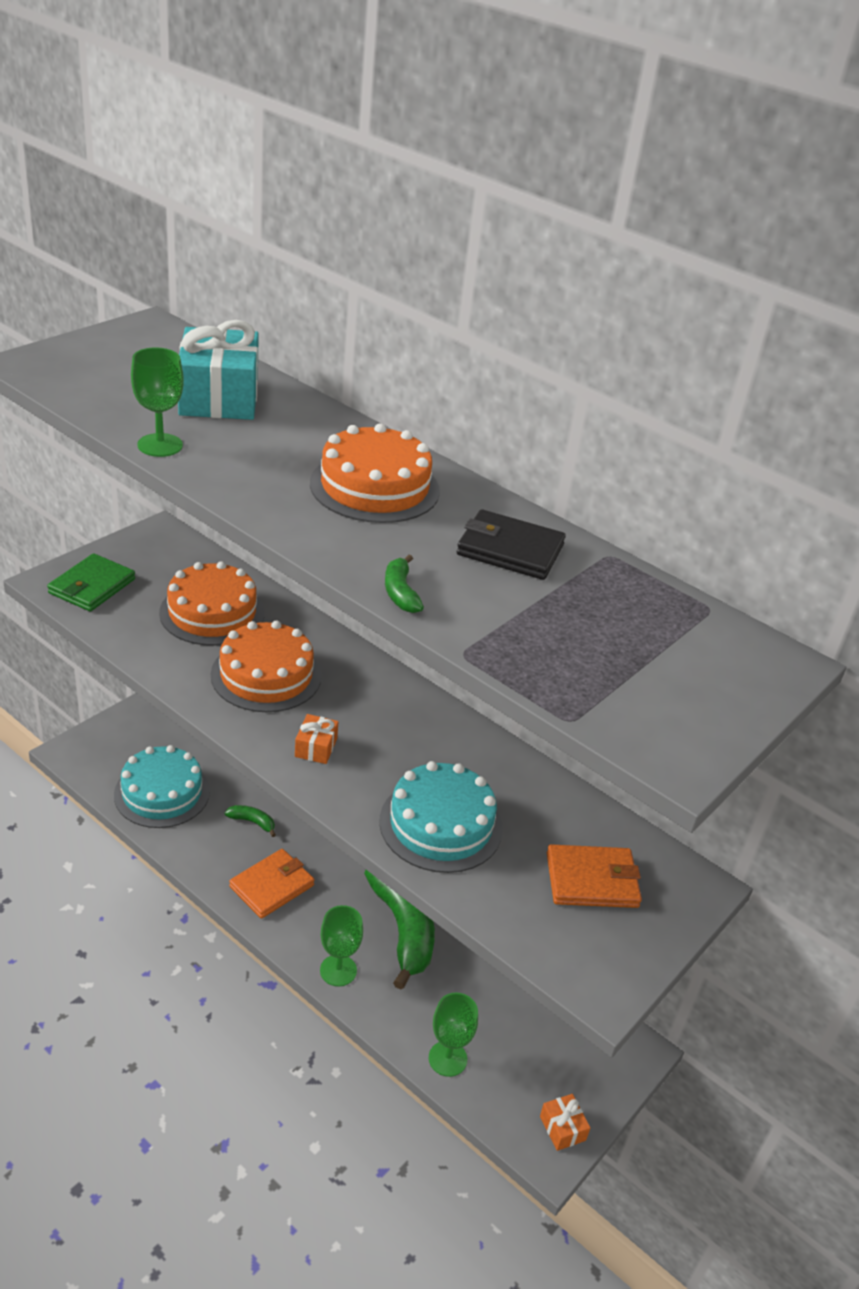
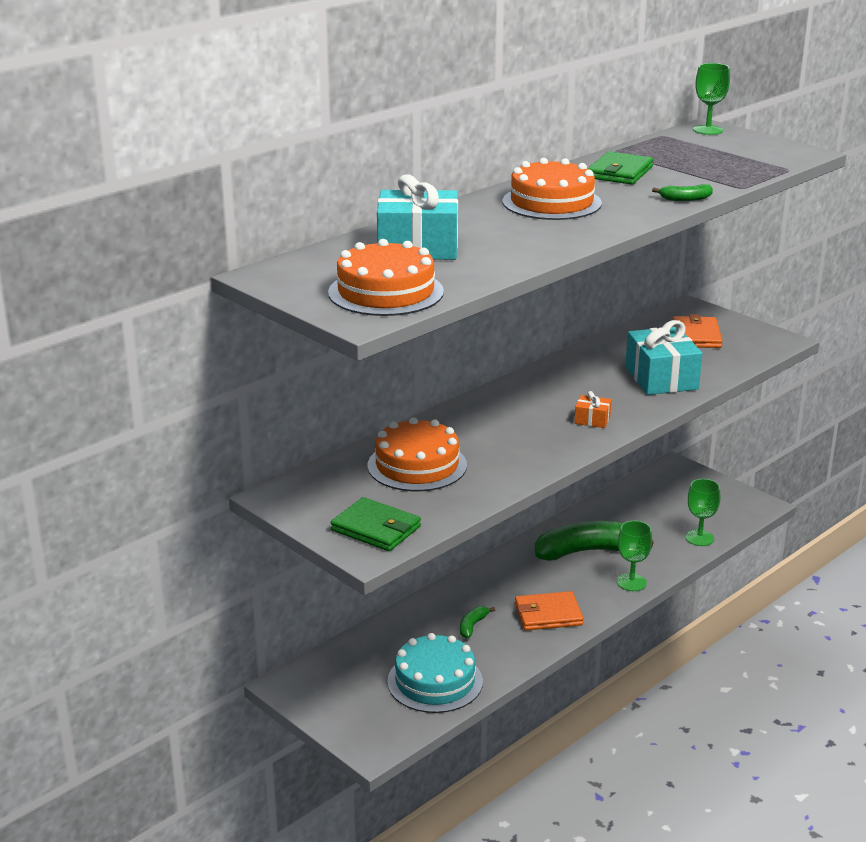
camera: 80 degrees left, 10 degrees down
green goblet [131,348,184,457] -> green goblet moved to [693,63,730,135]
orange cake [211,621,322,712] -> orange cake moved to [328,239,444,316]
orange wallet [229,849,315,919] -> orange wallet turned 60 degrees counterclockwise [515,591,584,630]
turquoise cake [379,761,503,873] -> turquoise gift [625,320,702,395]
black wallet [457,509,566,580] -> green wallet [588,151,653,185]
orange gift [540,1094,590,1151] -> none

